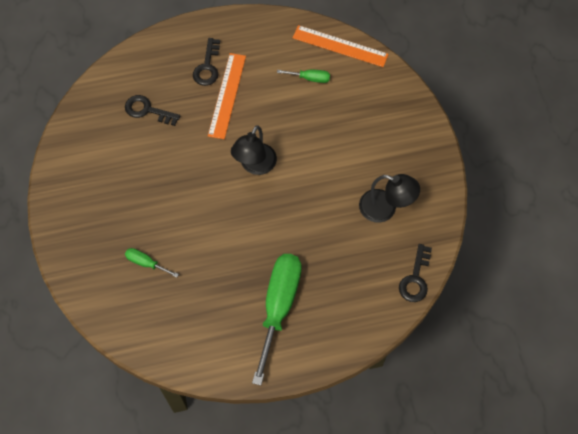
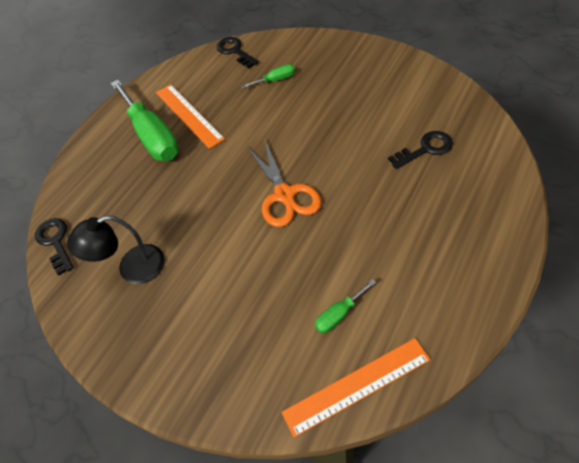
camera: 140 degrees right, 10 degrees down
black key [193,38,220,86] -> black key moved to [217,37,259,68]
orange ruler [208,53,246,139] -> orange ruler moved to [156,84,225,149]
black lamp [231,125,277,175] -> orange scissors [246,138,321,227]

